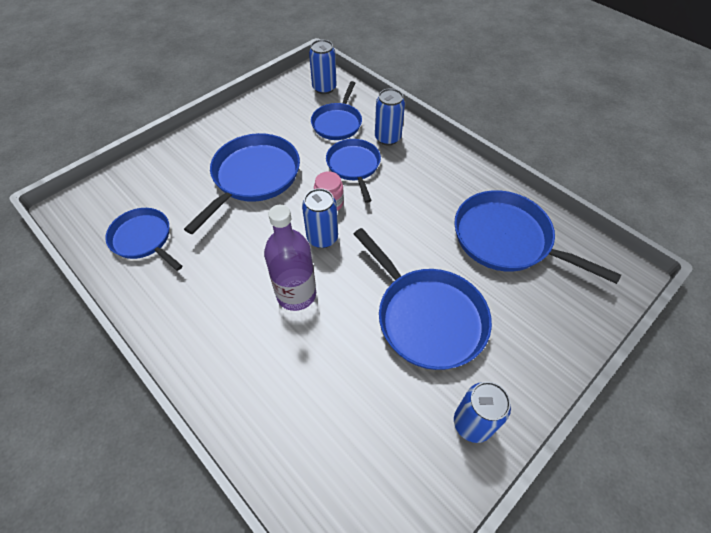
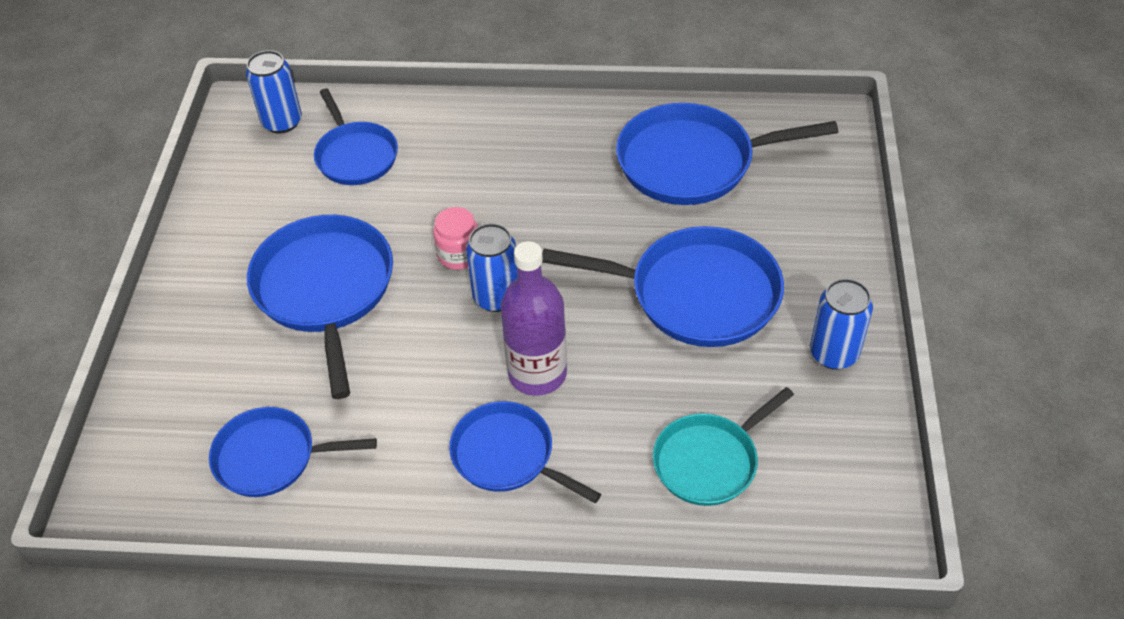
camera: 40 degrees left, 5 degrees down
blue pan [326,139,381,203] -> blue pan moved to [449,401,601,503]
blue can [375,88,405,145] -> none
none -> turquoise pan [653,387,794,506]

